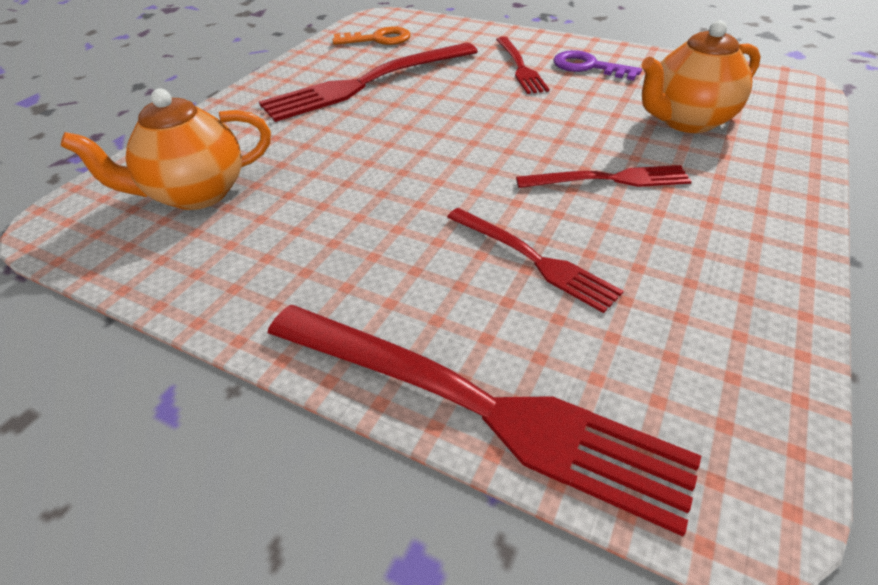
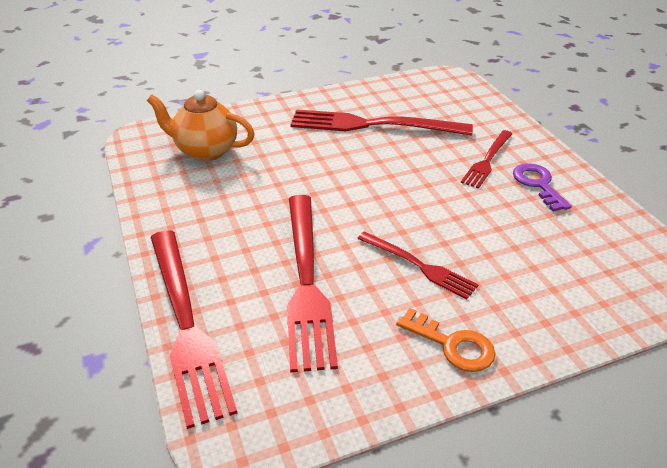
camera: 40 degrees right, 5 degrees down
orange key [332,26,411,45] -> orange key moved to [396,308,495,372]
red fork [447,208,624,313] -> red fork [287,195,338,372], size x1.79
orange teapot [641,20,761,133] -> none

